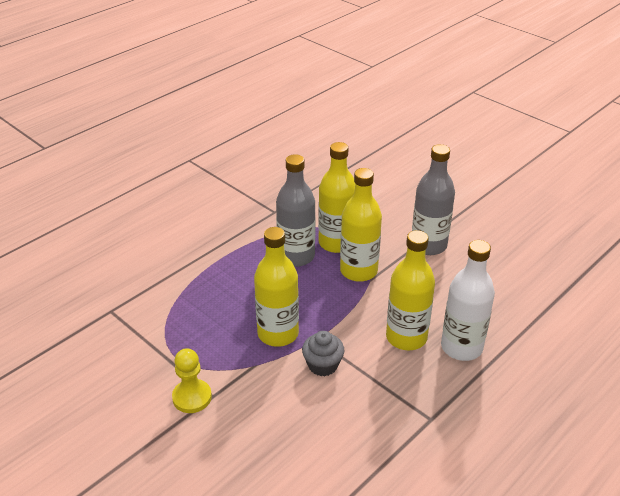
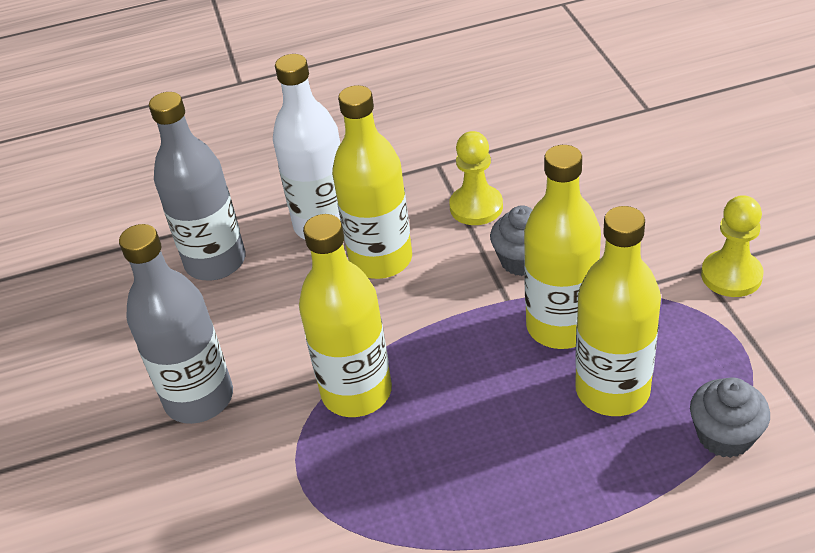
camera: 145 degrees left, 5 degrees up
grey bottle [276,154,315,267] -> grey bottle moved to [149,92,246,280]
yellow bottle [318,142,355,253] -> yellow bottle moved to [575,206,661,416]
none -> yellow pawn [449,131,503,225]
none -> grey cupcake [690,377,770,458]

